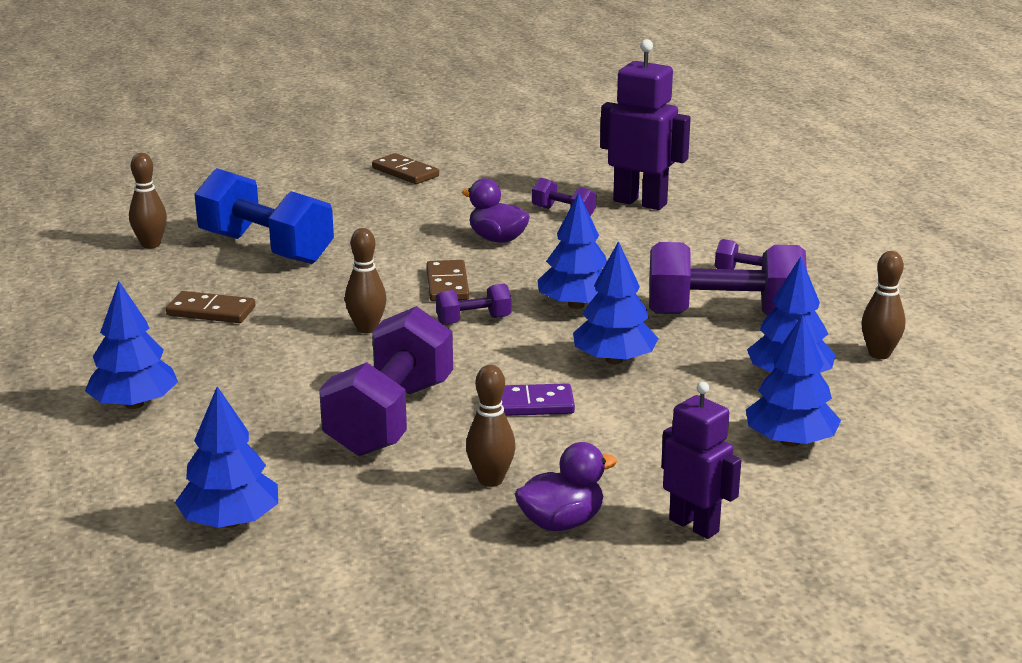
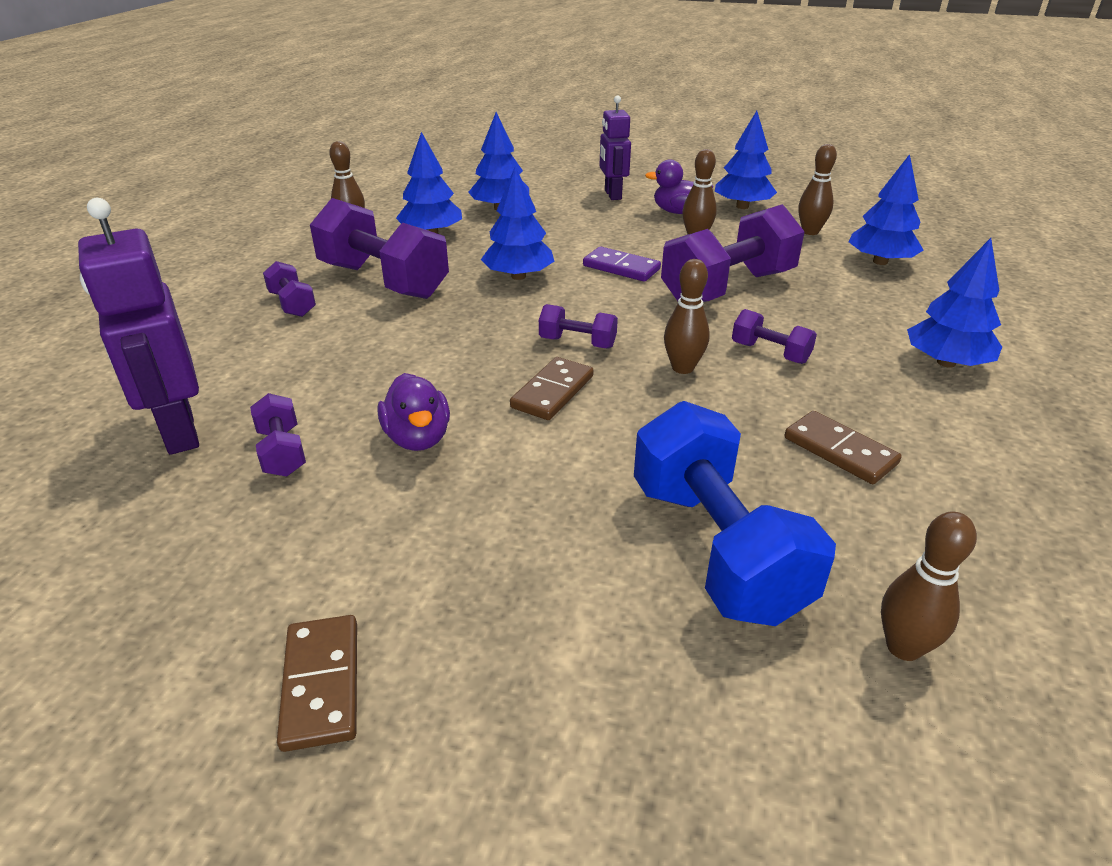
camera: 145 degrees left, 10 degrees up
blue tree [537,193,607,309] -> blue tree moved to [715,111,777,209]
none -> purple dumbbell [732,309,817,364]
none -> brown bowling pin [798,144,837,235]

